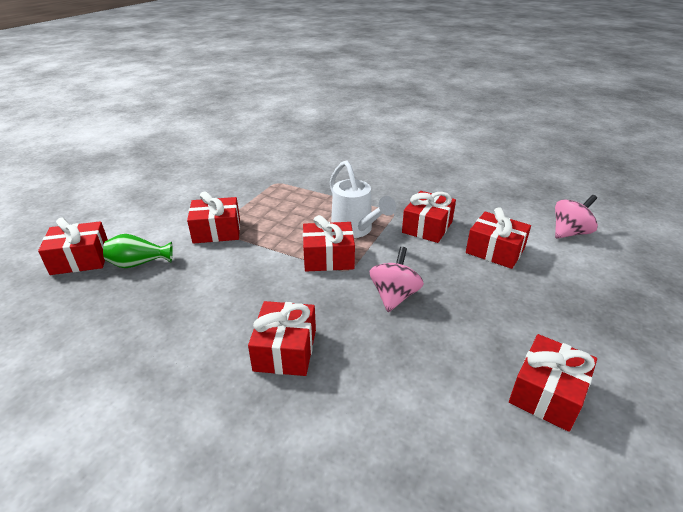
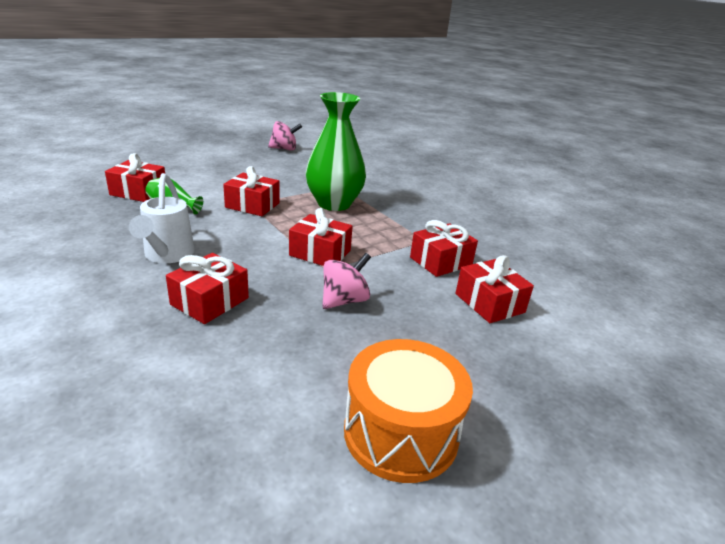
camera: 25 degrees right, 5 degrees down
white watering can [330,160,396,238] -> white watering can moved to [129,173,195,263]
red gift [509,334,597,432] -> orange drum [344,339,473,483]
pink spinning top [555,195,598,239] -> pink spinning top moved to [268,121,302,151]
none -> green vase [305,92,366,211]

